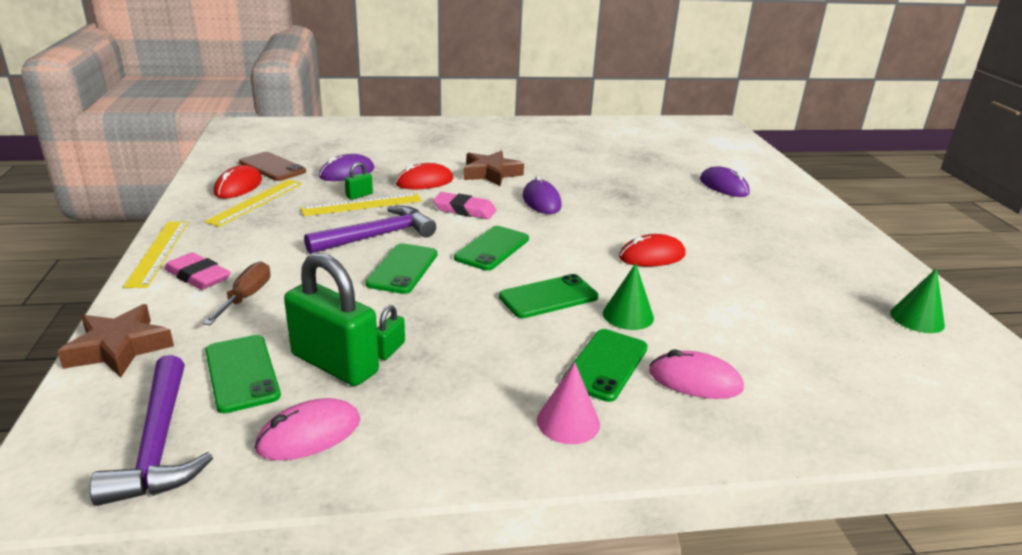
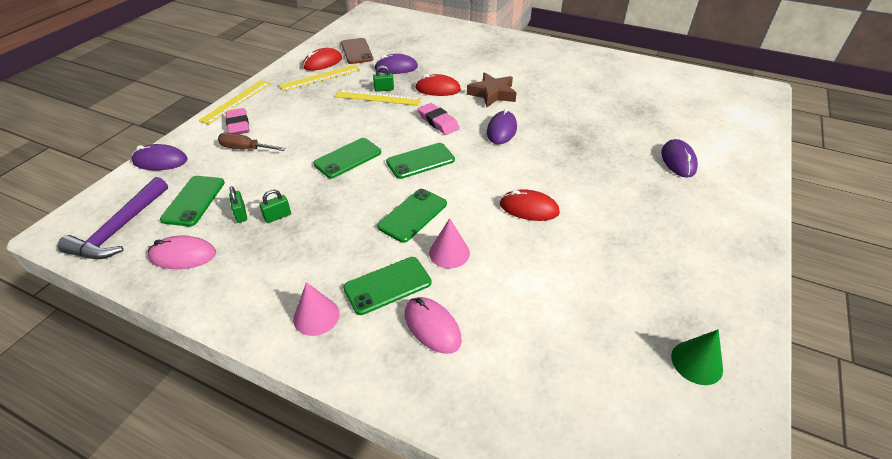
camera: 35 degrees right, 15 degrees up
brown star [57,304,174,378] -> purple mouse [131,144,188,171]
brown screwdriver [203,261,271,325] -> brown screwdriver turned 120 degrees counterclockwise [218,133,286,151]
green padlock [284,252,379,386] -> green padlock [229,186,247,223], size x0.42
purple hammer [304,206,436,254] -> none
green phone [499,274,598,318] -> green phone turned 60 degrees counterclockwise [377,189,447,243]
green cone [603,263,654,330] -> pink cone [429,218,470,268]

